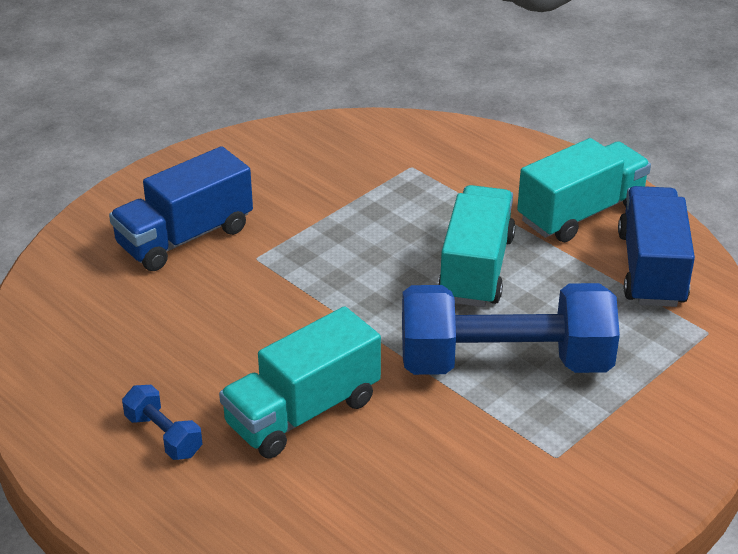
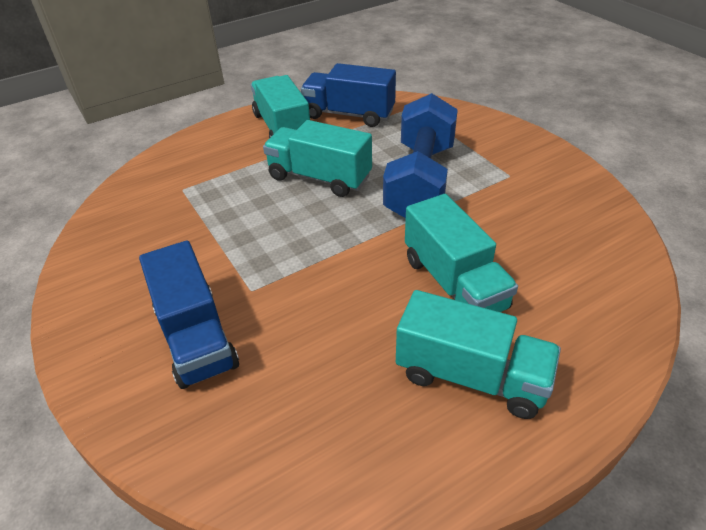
camera: 75 degrees left, 5 degrees up
blue dumbbell [122,385,203,460] -> turquoise truck [396,290,561,419]

